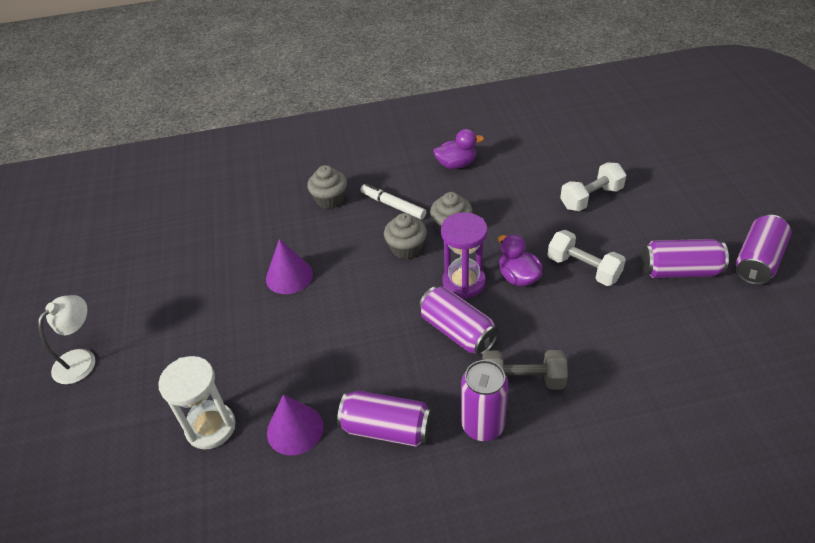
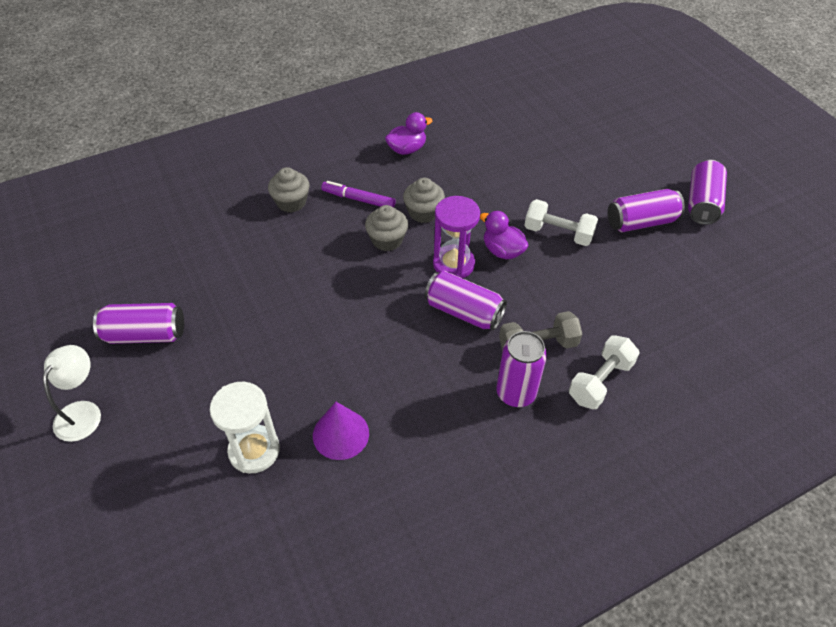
camera: 20 degrees left, 5 degrees up
purple cone [266,239,313,294] -> none
purple can [337,391,432,447] -> purple can moved to [93,303,184,344]
white marker [360,184,426,219] -> purple marker [321,181,396,208]
white dumbbell [560,162,626,211] -> white dumbbell moved to [569,335,640,409]

